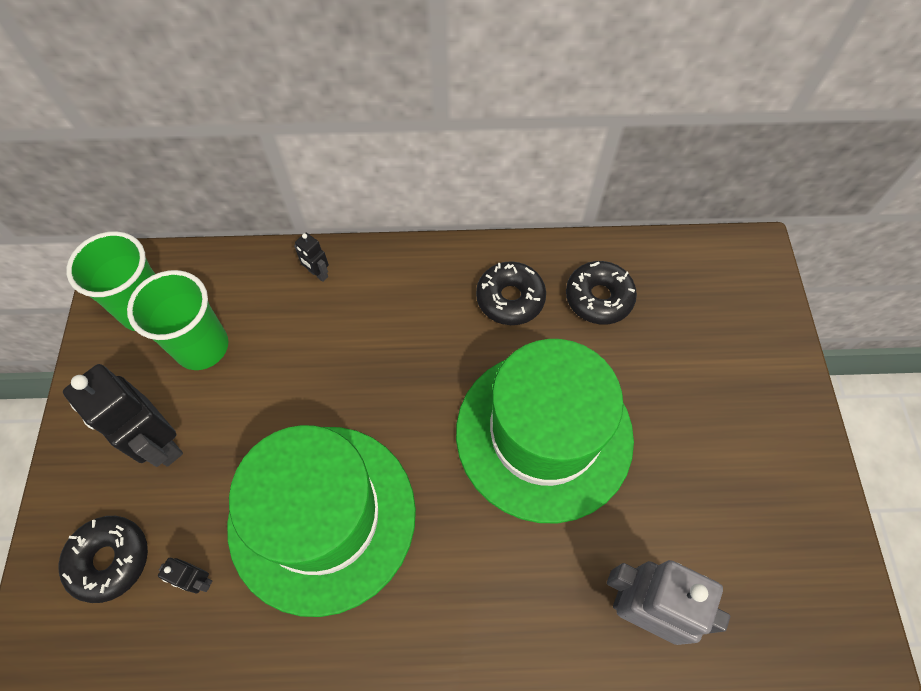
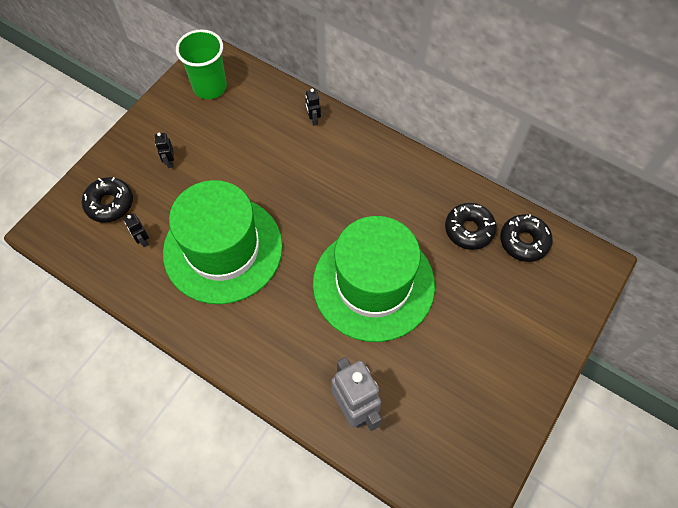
camera: 35 degrees right, 0 degrees up
black robot [63,364,183,467] -> black robot [155,133,174,168], size x0.46
green cup [127,270,228,370] -> none
black donut [476,261,546,325] -> black donut moved to [500,214,553,262]

